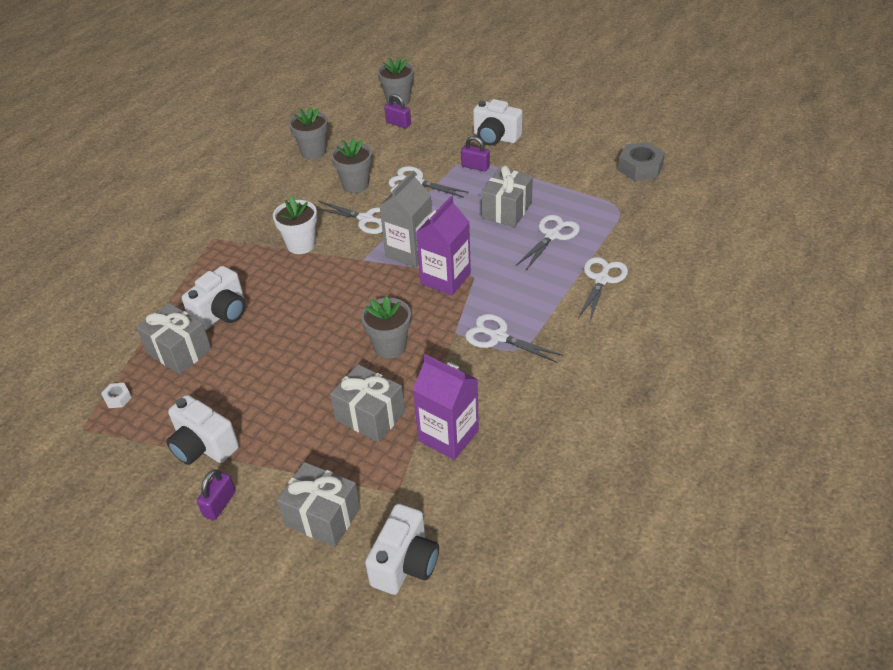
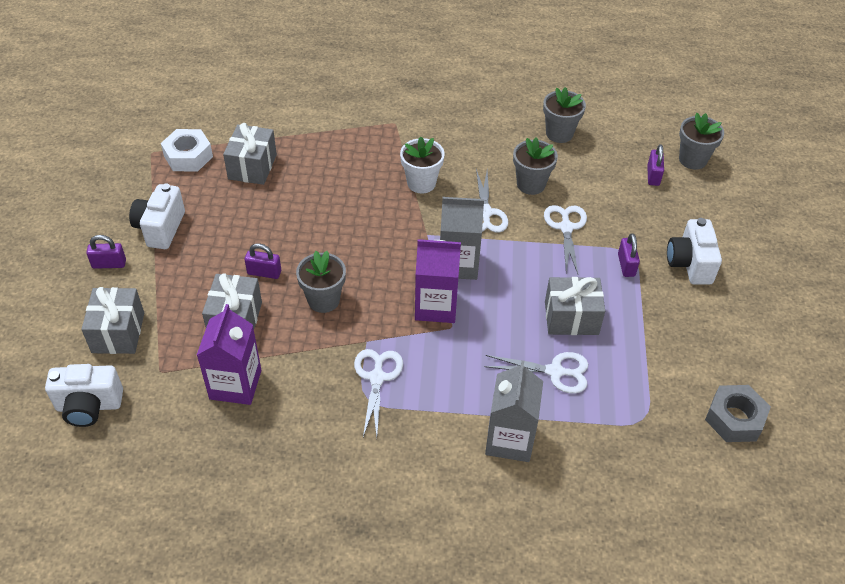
camera: 60 degrees right, 5 degrees up
white nut [101,383,132,408] -> white nut [161,129,213,171], size x2.10
white camera [182,266,245,330] -> none
white scissors [578,257,628,321] -> grey carton [485,360,543,462]
none -> purple padlock [244,243,281,279]

